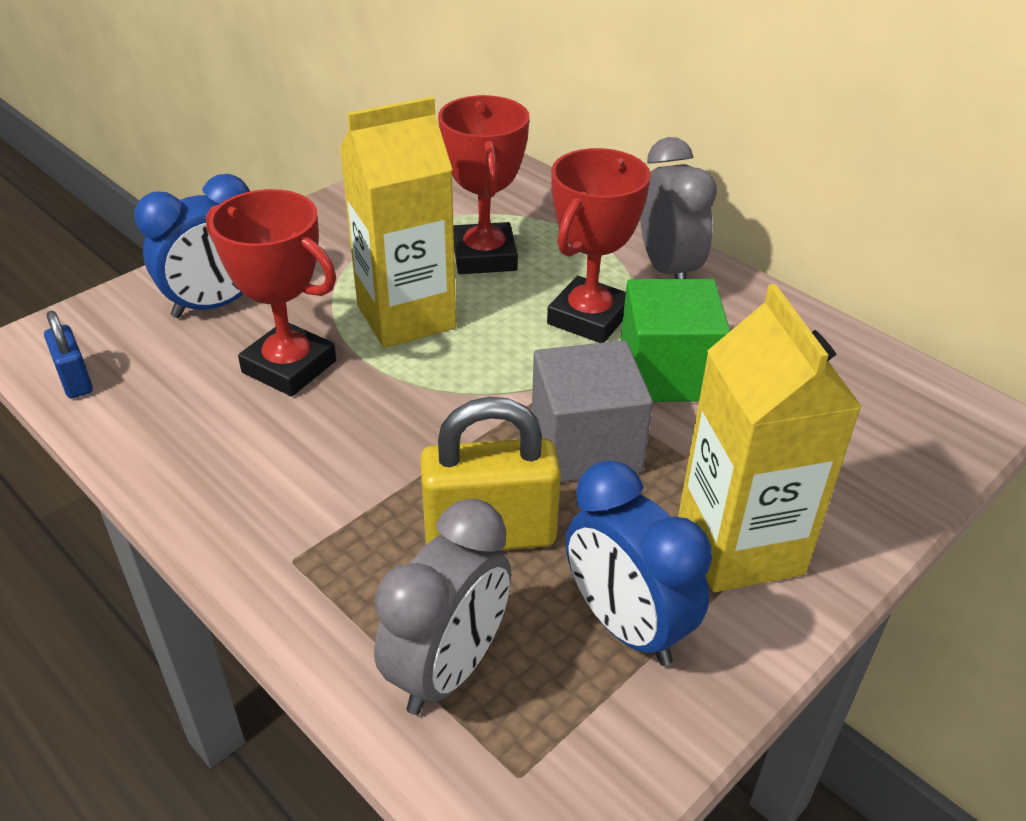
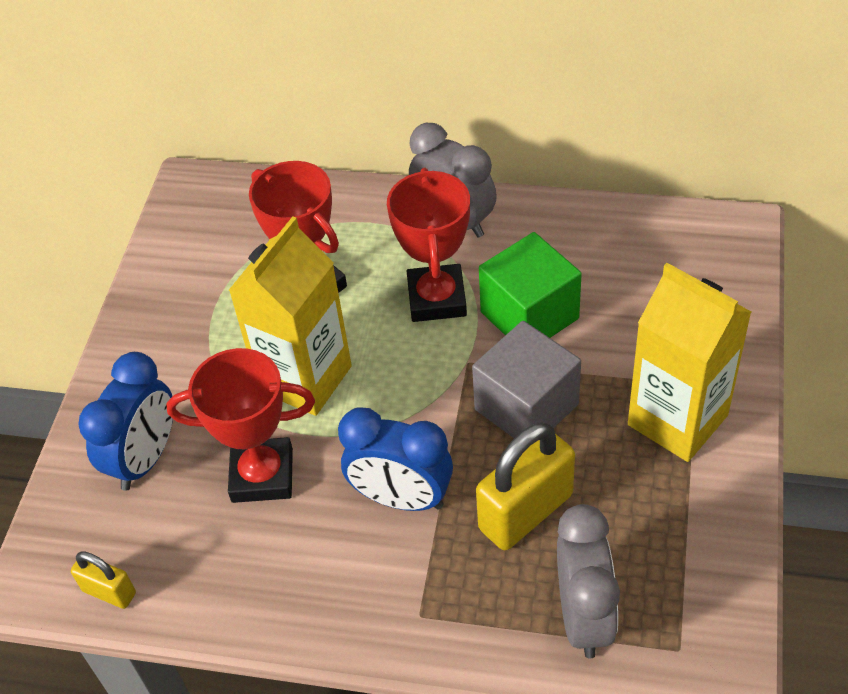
camera: 30 degrees left, 10 degrees up
blue padlock [44,311,93,398] -> yellow padlock [71,551,136,609]
blue clock [566,461,712,666] -> blue clock moved to [338,407,453,511]

